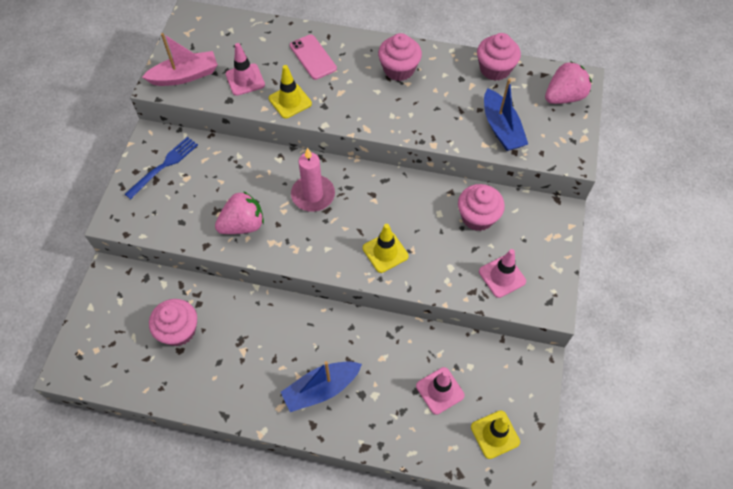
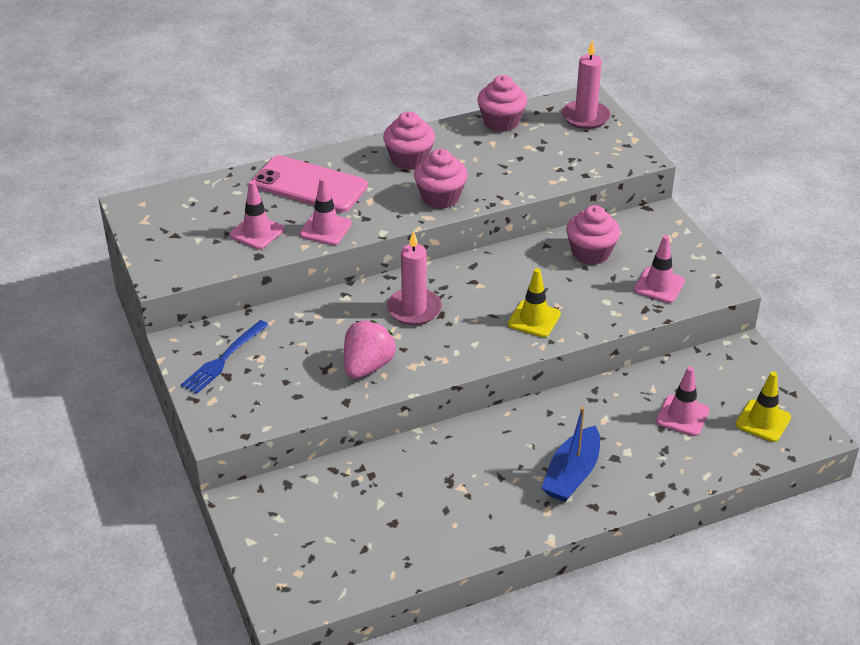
camera: 35 degrees left, 20 degrees down
blue fork [125,137,198,199] -> blue fork turned 150 degrees counterclockwise [181,320,269,394]
pink boat [142,33,218,86] -> none
pink cupcake [149,299,197,346] -> pink cupcake moved to [414,149,468,209]
yellow traffic cone [269,65,312,119] -> pink traffic cone [300,177,352,245]
pink phone [290,34,337,80] -> pink phone [252,155,368,213], size x1.60
blue boat [484,79,528,151] -> none
pink strawberry [545,61,592,104] -> pink candle [562,40,610,129]

